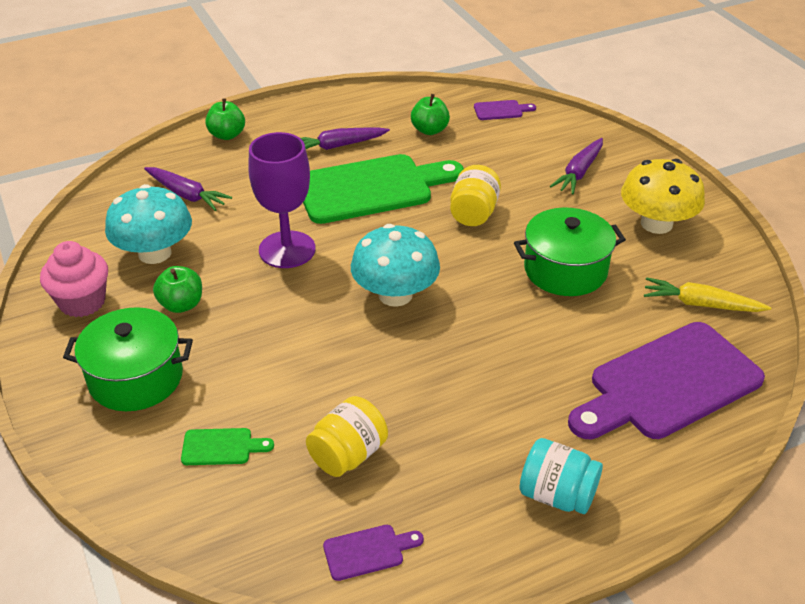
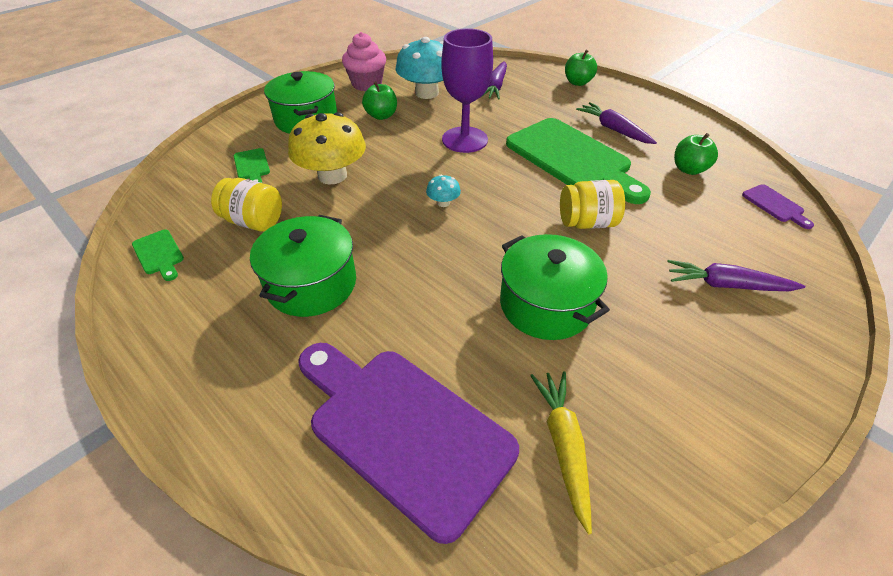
camera: 70 degrees right, 5 degrees up
purple cutting board [323,525,424,581] -> green cutting board [132,229,184,281]
turquoise mushroom [351,224,440,307] -> turquoise mushroom [426,175,461,207], size x0.43
turquoise jar [520,438,603,514] -> none
yellow mushroom [621,159,705,234] -> yellow mushroom moved to [288,112,366,185]
none -> green pot [250,215,356,317]

